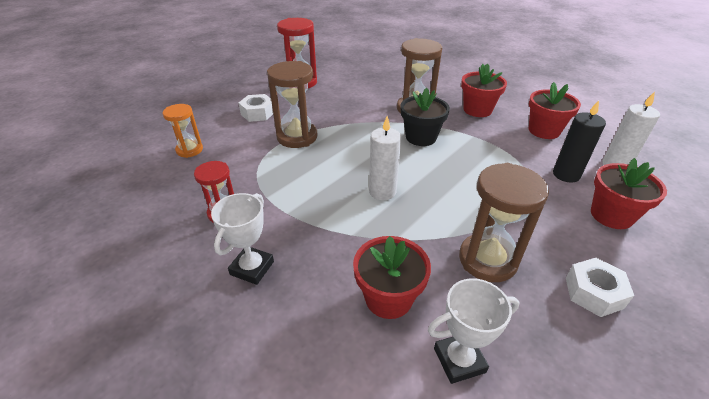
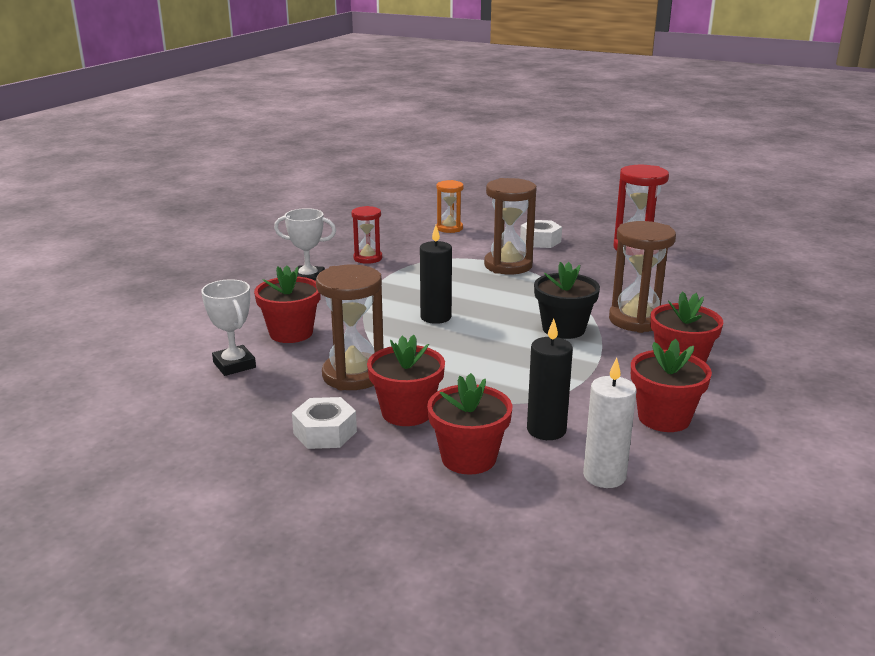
camera: 75 degrees right, 15 degrees down
white candle [369,116,401,200] -> black candle [420,225,452,324]
none -> red flower pot [367,335,445,426]

